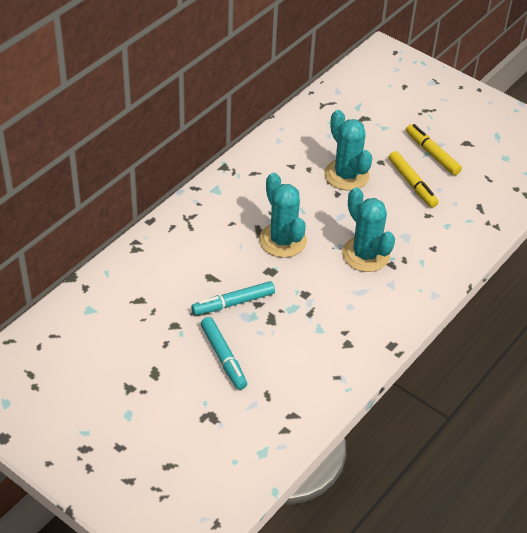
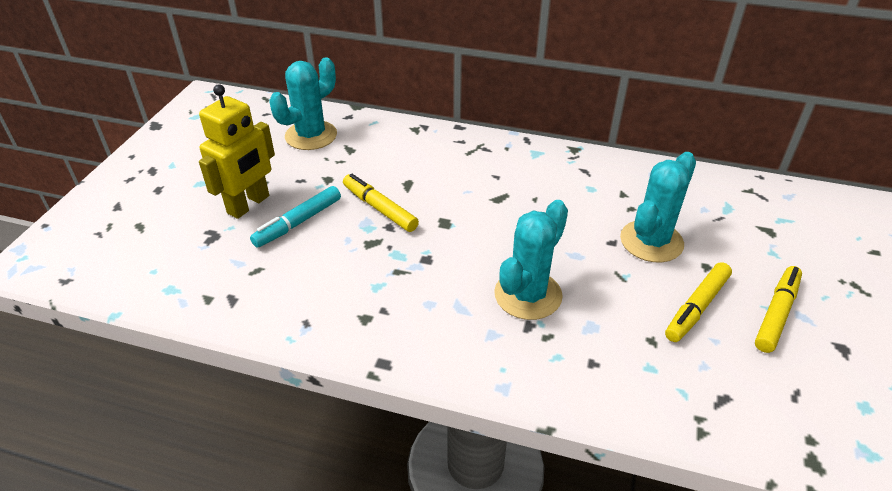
camera: 70 degrees right, 5 degrees down
turquoise marker [191,281,275,315] -> yellow marker [343,174,419,232]
turquoise cactus [259,173,307,258] -> turquoise cactus moved to [269,57,337,150]
none -> yellow robot [199,84,275,219]

